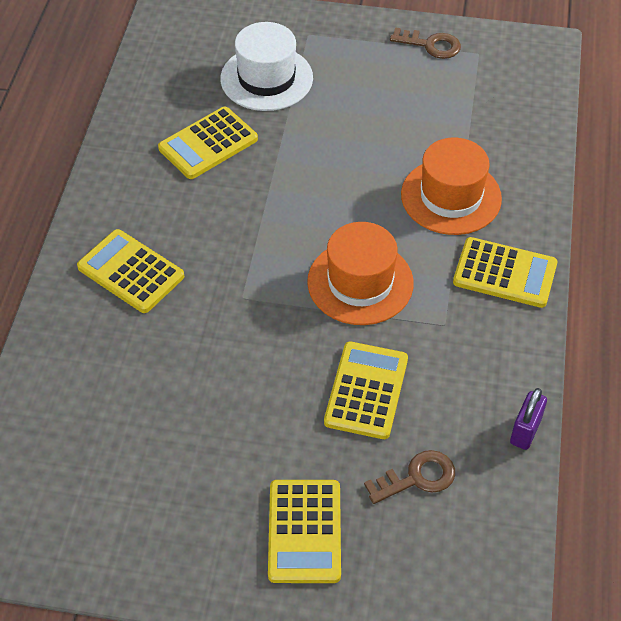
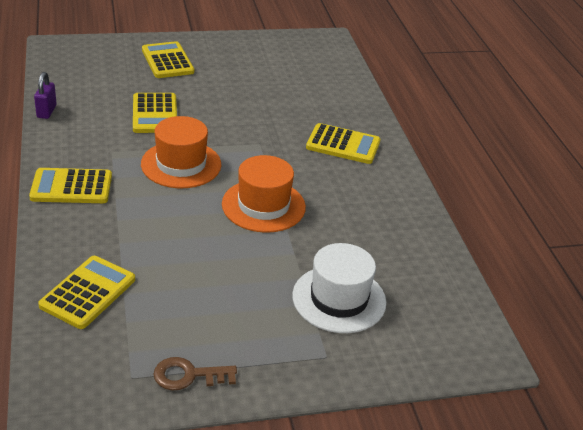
camera: 155 degrees right, 15 degrees down
yellow calculator [158,107,258,179] -> yellow calculator moved to [38,256,135,329]
brown key [364,450,455,504] -> none
orange hat [401,138,502,235] -> orange hat moved to [222,155,306,233]

